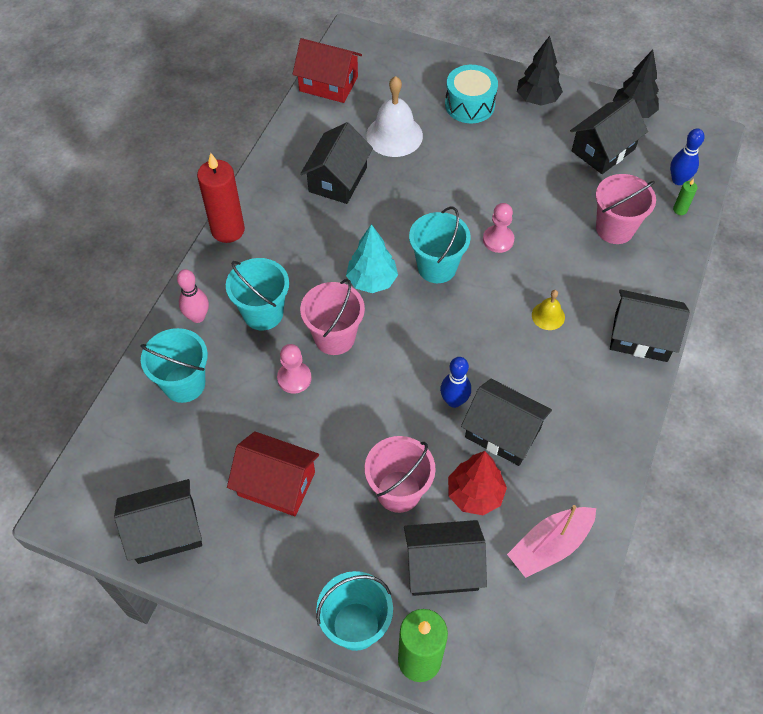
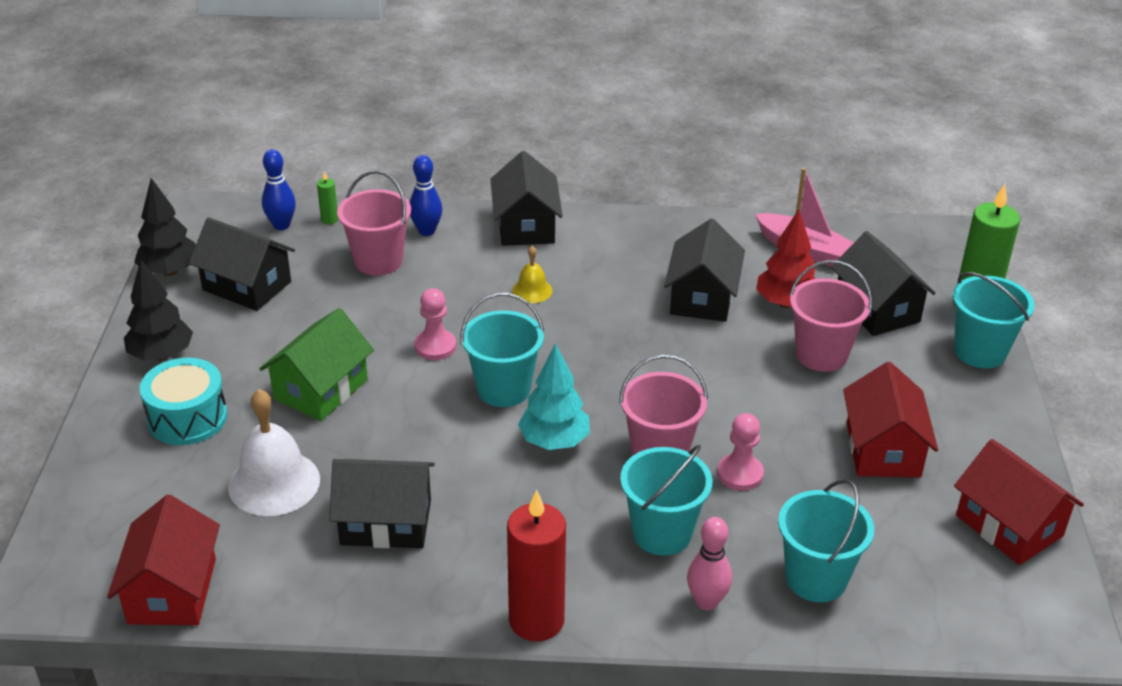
camera: 110 degrees left, 20 degrees down
black house [114,479,202,564] -> red house [954,439,1084,565]
blue bowling pin [440,357,471,408] -> blue bowling pin moved to [410,155,442,236]
none -> green house [260,308,374,421]

